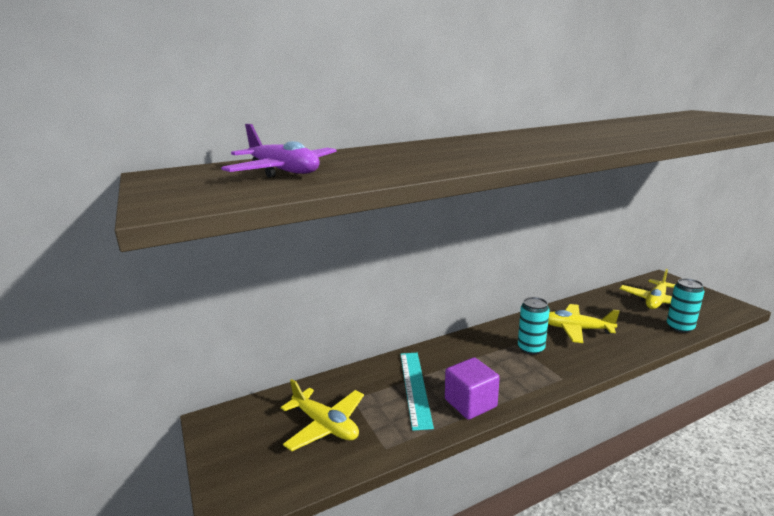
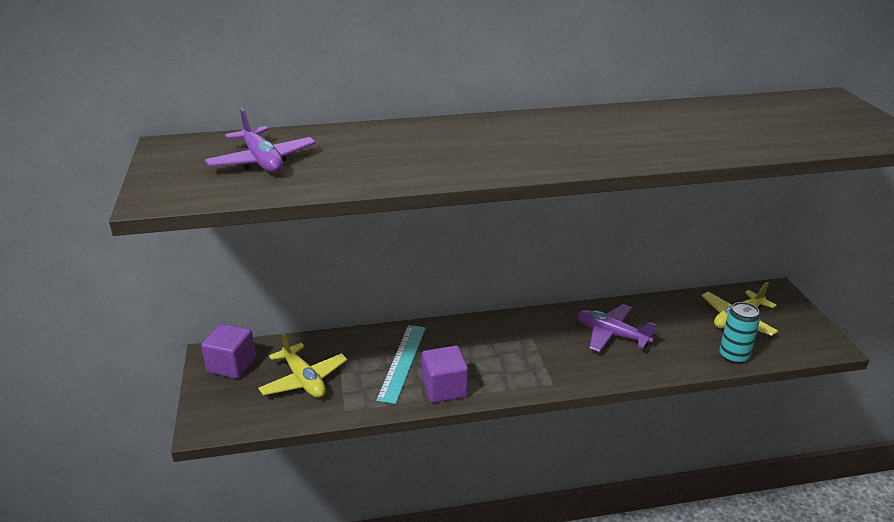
camera: 15 degrees right, 10 degrees up
turquoise can [518,297,550,355] -> none
yellow plane [548,304,620,343] -> purple plane [578,304,656,352]
none -> purple cube [201,324,256,379]

